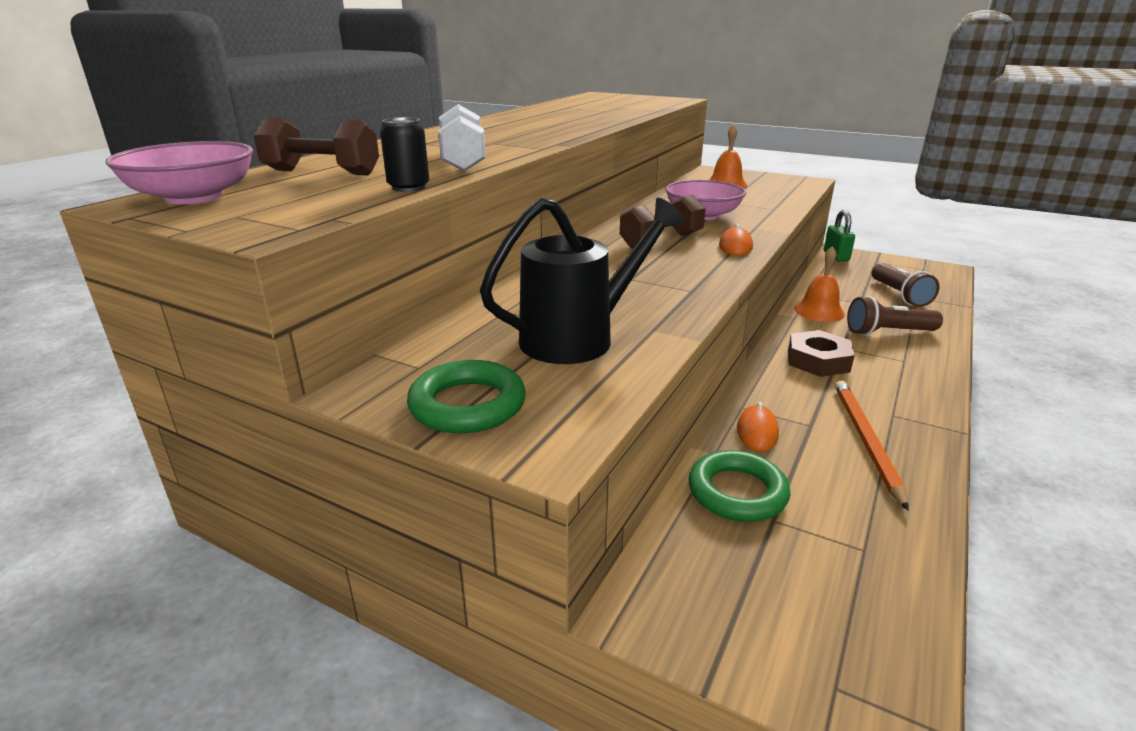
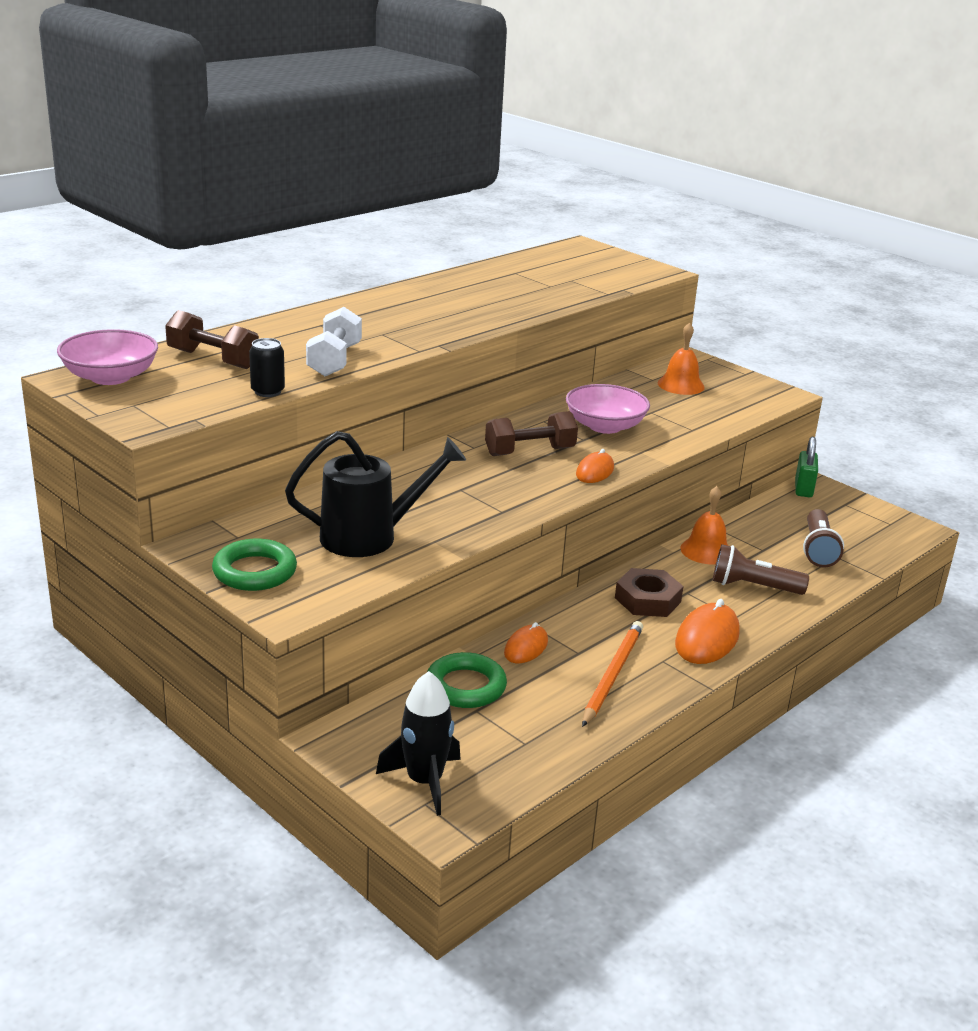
camera: 15 degrees right, 0 degrees up
none -> black rocket [376,671,461,816]
none -> orange mouse [675,599,740,664]

